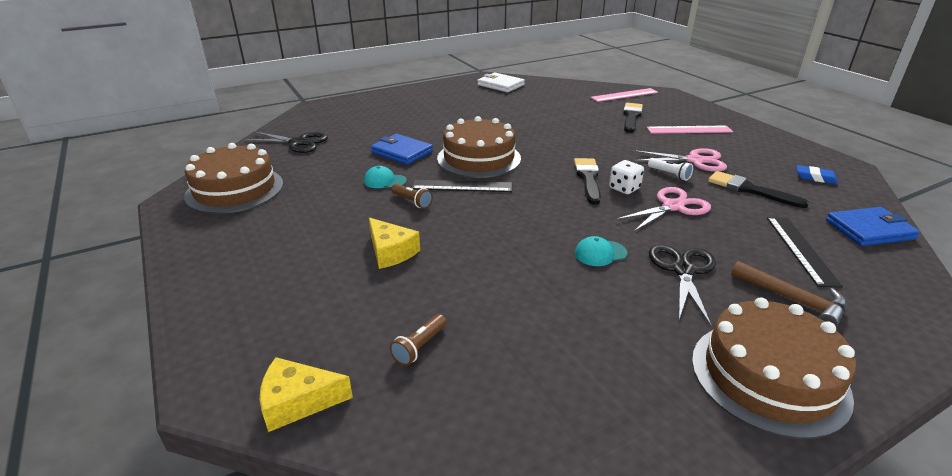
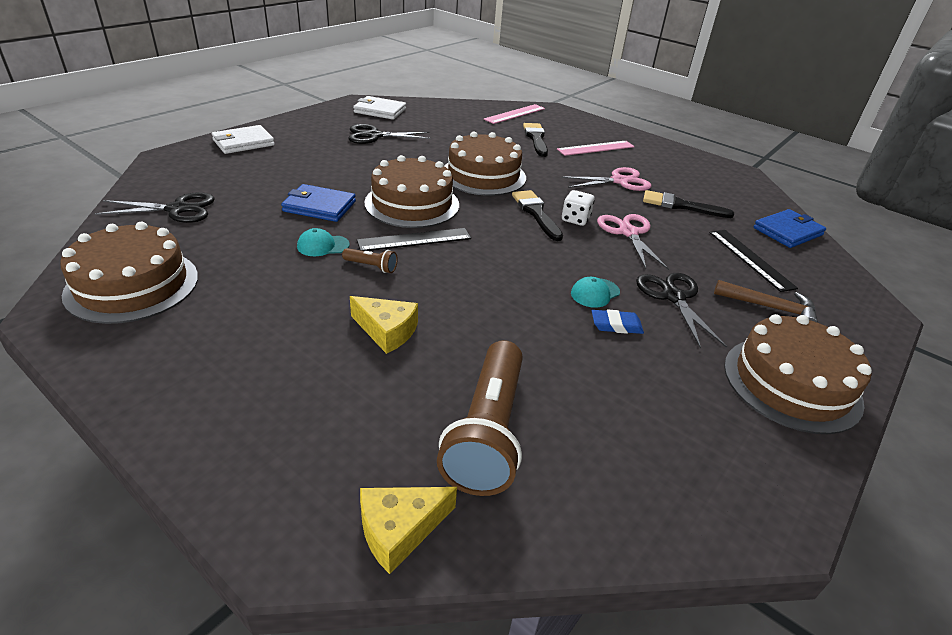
camera: 25 degrees left, 5 degrees up
brown flashlight [390,314,447,366] -> brown flashlight [437,340,523,496], size x2.40
pink scissors [615,187,711,232] -> pink scissors turned 45 degrees counterclockwise [597,214,669,270]
white flashlight [648,158,693,181] -> none
blue eraser [797,165,838,184] -> blue eraser moved to [592,309,644,334]
none -> white wallet [212,125,275,154]
none -> black scissors [349,124,430,144]
none -> brown cake [444,132,526,196]

